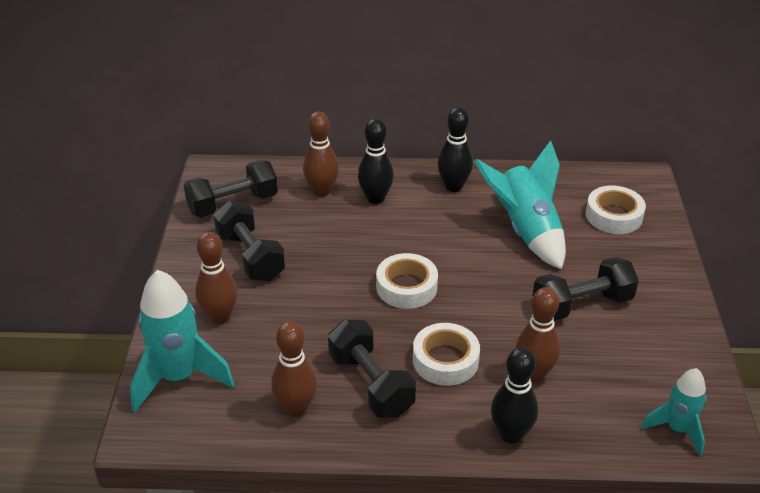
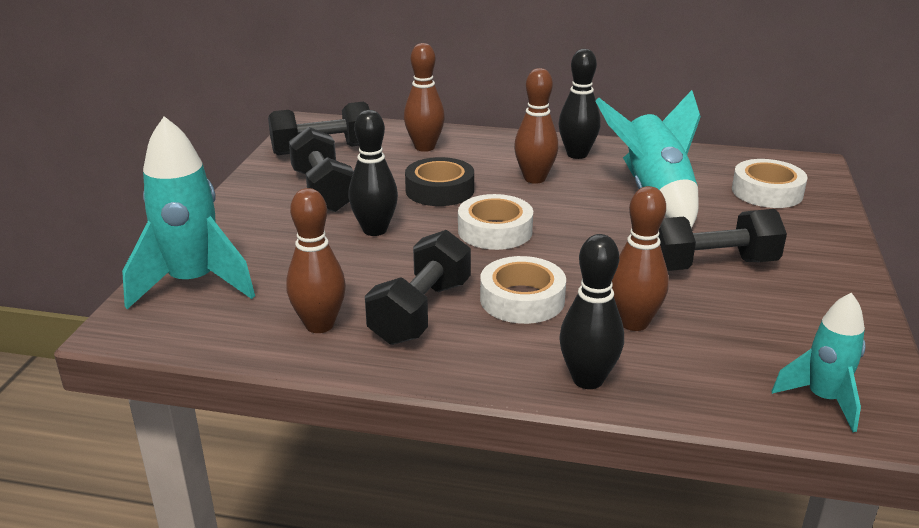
camera: 10 degrees right, 10 degrees down
brown bowling pin [195,232,238,324] -> brown bowling pin moved to [514,68,559,184]
black dumbbell [328,319,416,418] -> black dumbbell turned 45 degrees clockwise [365,230,471,345]
black bowling pin [358,118,394,204] -> black bowling pin moved to [348,110,398,236]
none -> black tape [405,157,474,206]

